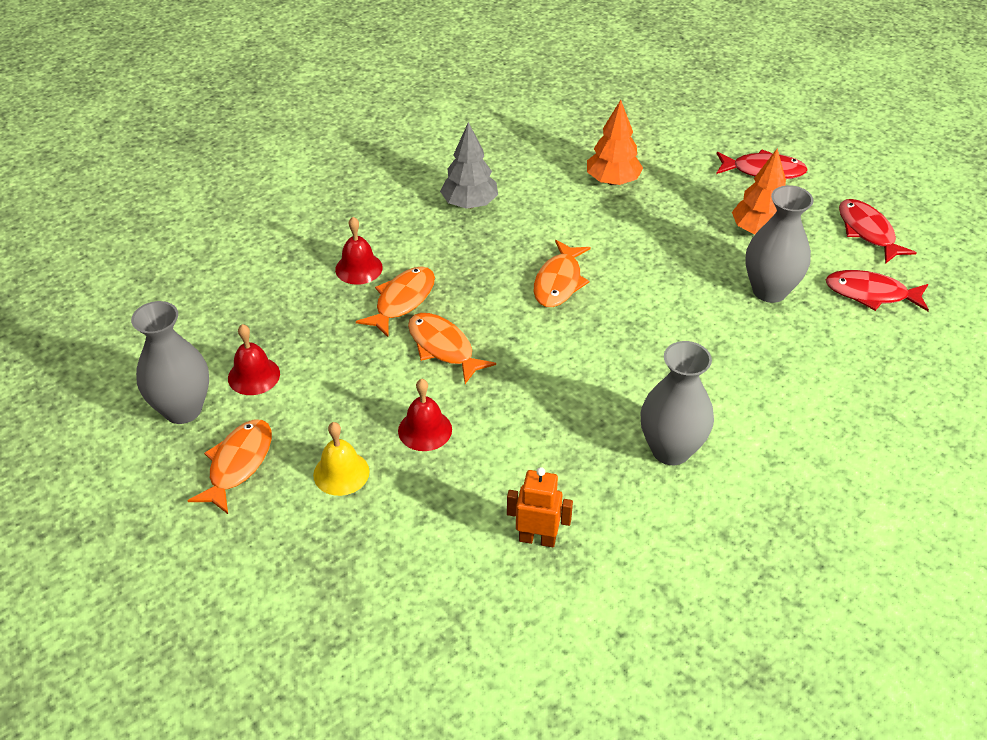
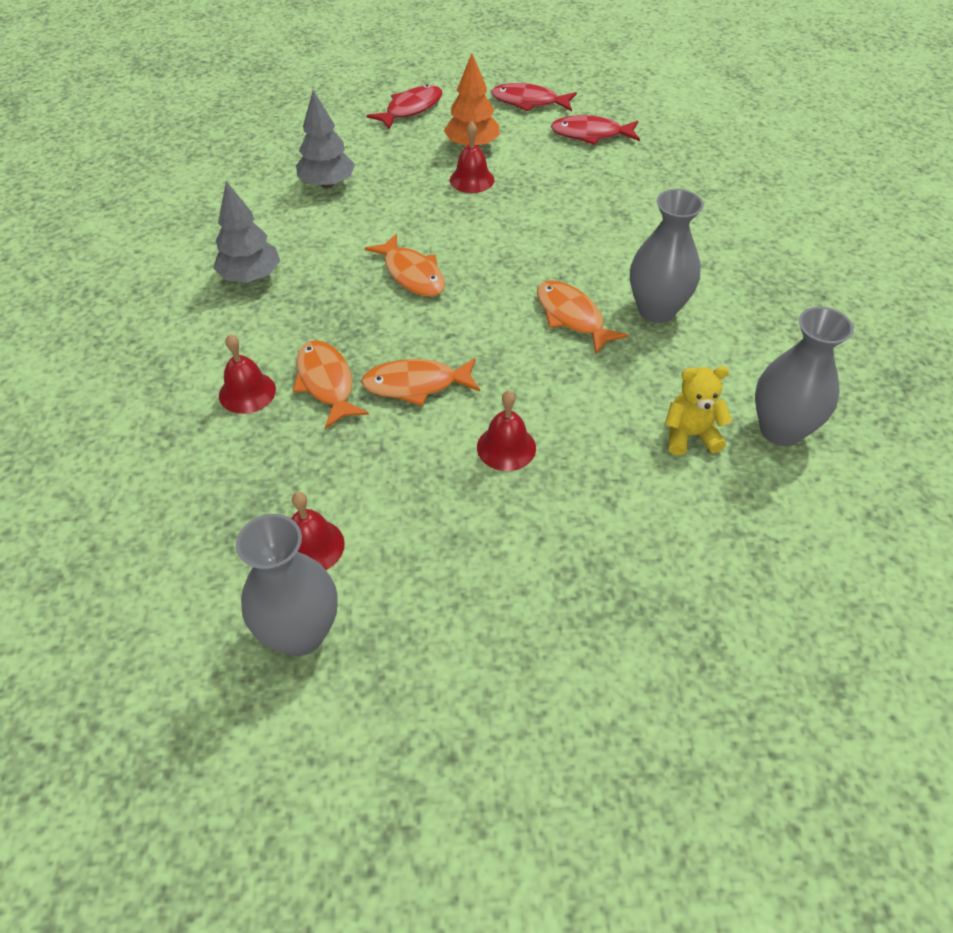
camera: 55 degrees left, 5 degrees up
orange fish [187,419,272,514] -> orange fish moved to [537,280,628,354]
yellow bell [313,422,370,496] -> none
orange robot [507,467,573,547] -> yellow teddy bear [665,366,732,455]
orange tree [587,100,643,185] -> grey tree [296,90,355,188]
grey vase [745,185,813,303] -> grey vase moved to [755,307,854,446]
red fish [826,270,929,311] -> red fish turned 45 degrees clockwise [551,115,640,145]
none -> red bell [450,122,495,193]

